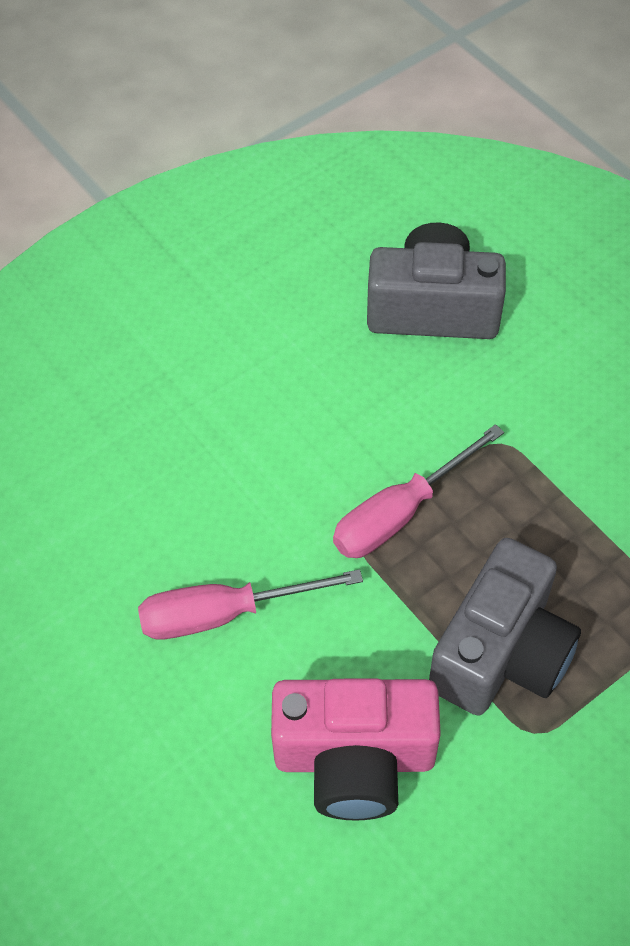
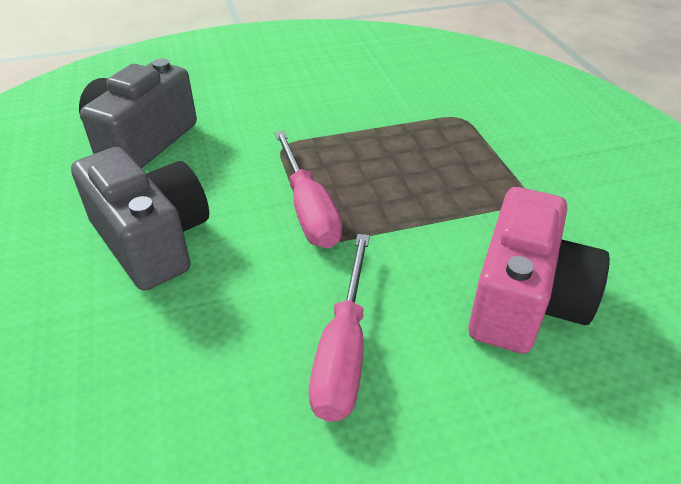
camera: 70 degrees left, 15 degrees down
grey camera [429,538,581,716] -> grey camera moved to [71,147,209,291]

